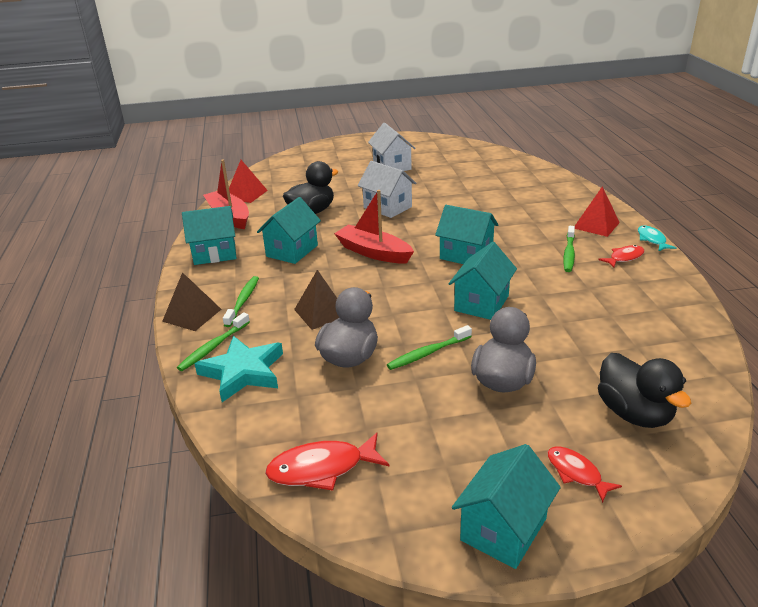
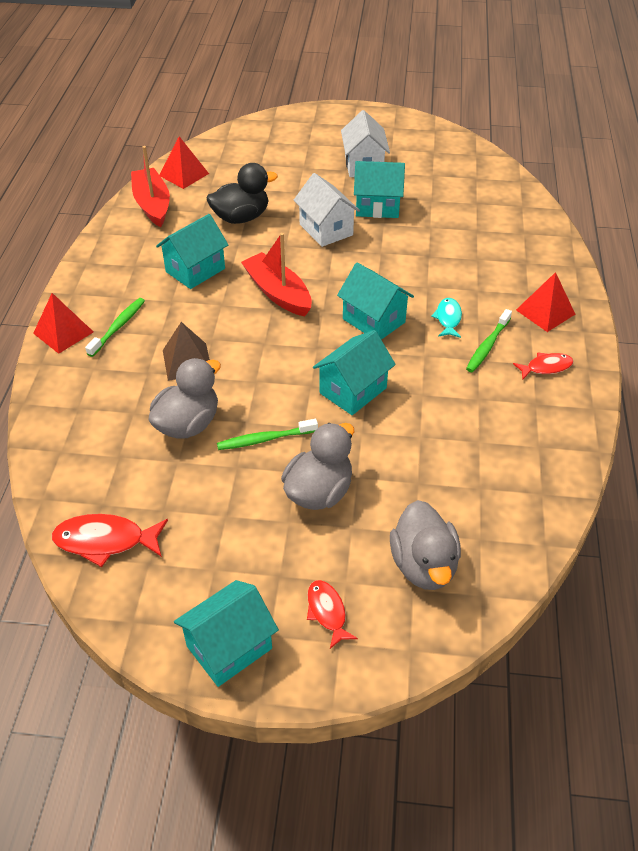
camera: 15 degrees right, 15 degrees up
brown pyramid [162,272,221,331] -> red pyramid [33,293,93,354]
green toothbrush [177,312,250,371] -> none
turquoise house [182,206,237,265] -> turquoise house moved to [354,161,405,218]
turquoise star [195,336,283,402] -> none
black duck [598,353,692,428] -> grey duck [390,500,461,590]
turquoise fish [638,226,677,251] -> turquoise fish moved to [431,298,462,338]

